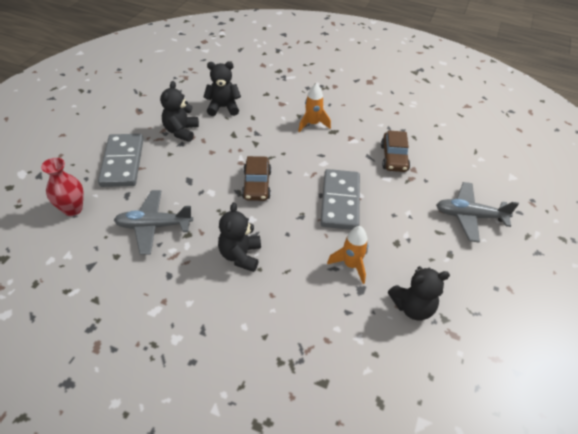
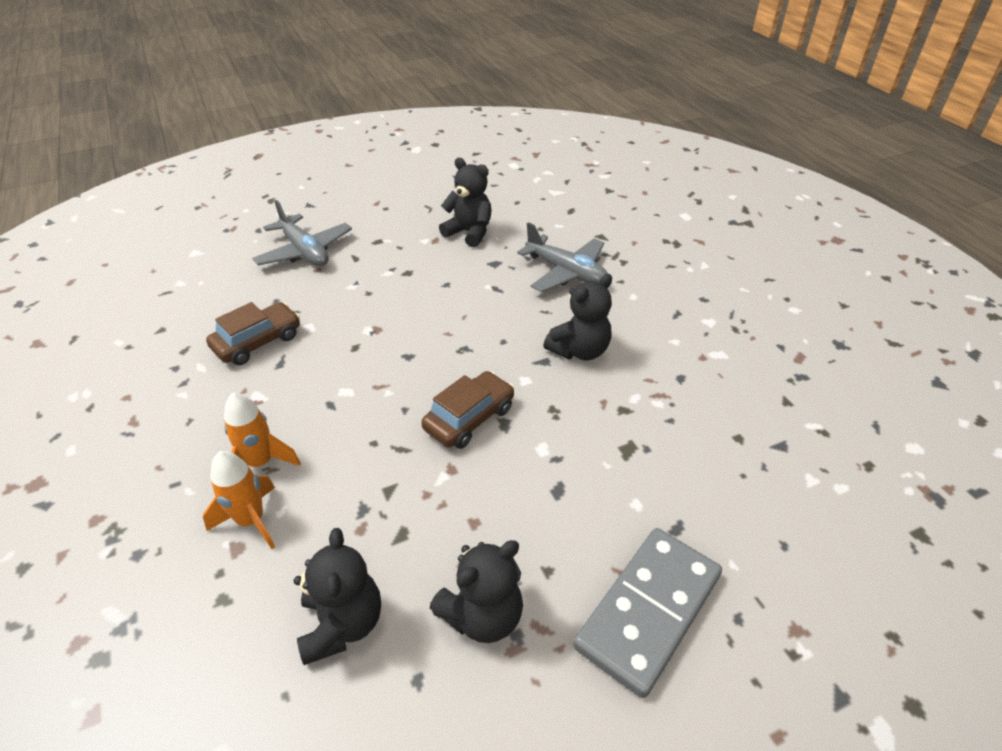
camera: 135 degrees left, 5 degrees down
red vase [41,158,84,216] -> none
grey plane [114,190,193,255] -> grey plane moved to [517,222,608,292]
black teddy bear [203,62,241,116] -> black teddy bear turned 135 degrees counterclockwise [294,528,381,665]
grey domino [320,169,360,230] -> none
orange rocket [327,226,368,284] -> orange rocket moved to [203,451,275,549]

